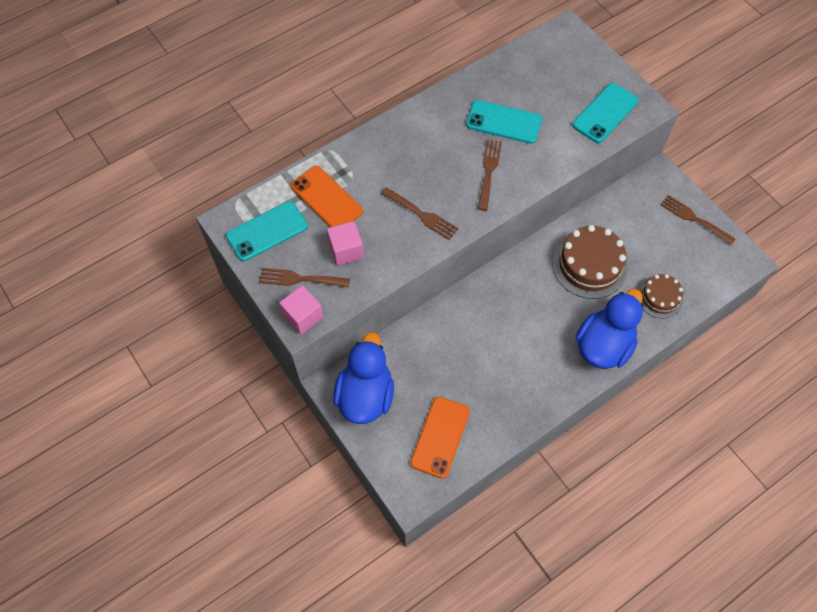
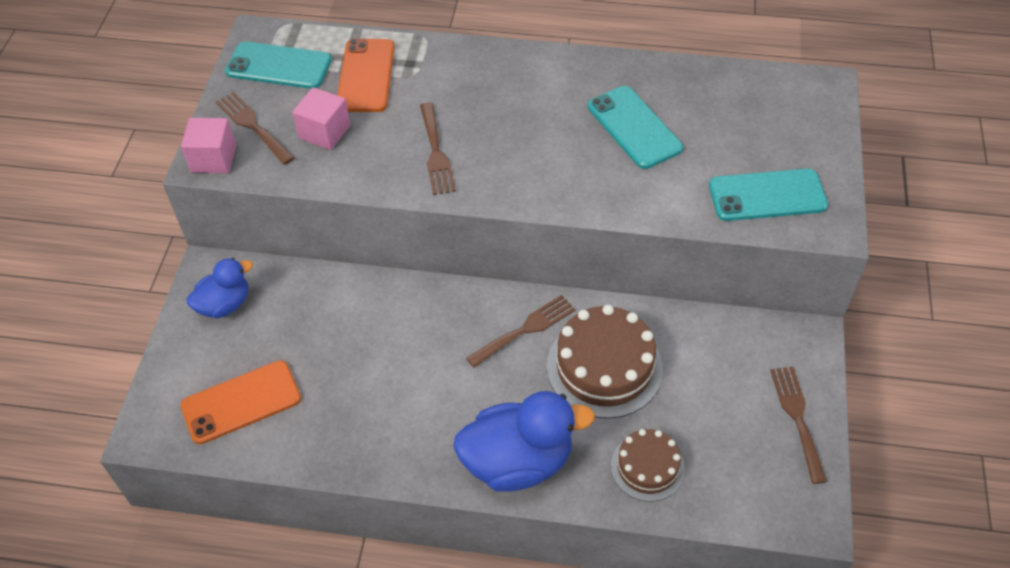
camera: 45 degrees right, 10 degrees down
blue duck [333,332,394,424] -> blue duck [186,258,253,318], size x0.59
brown fork [478,139,502,211] -> brown fork moved to [466,295,576,368]

